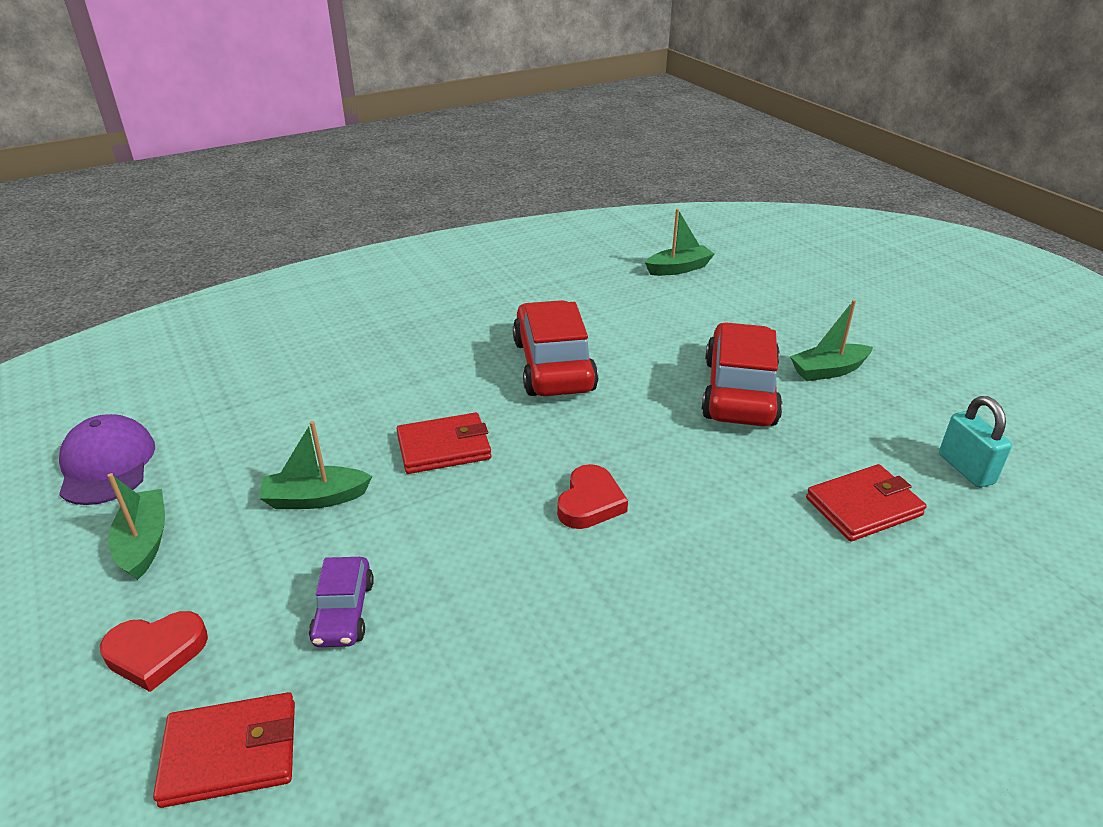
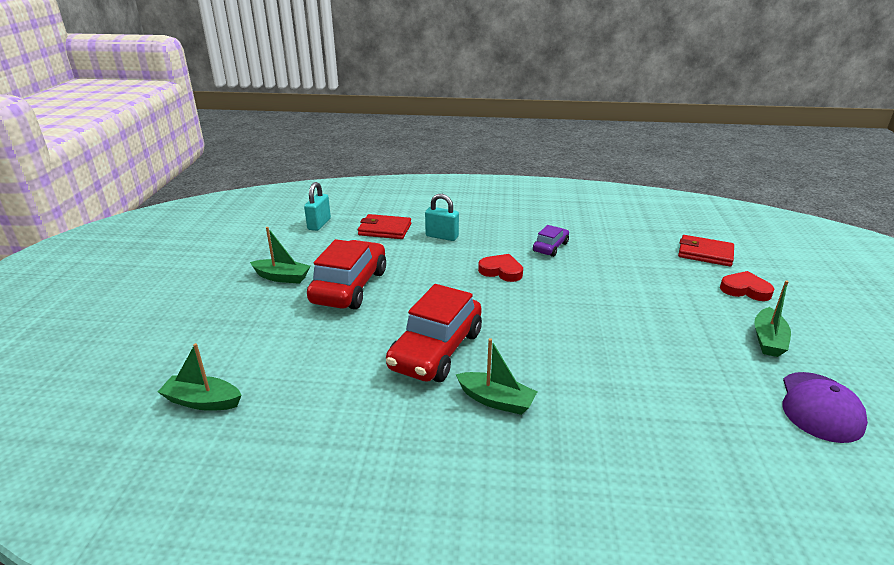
camera: 145 degrees left, 5 degrees down
green boat [259,421,372,509] -> green boat moved to [456,338,538,415]
purple car [309,557,374,647] -> purple car moved to [533,225,569,257]
red wallet [397,412,491,474] -> none
red heart [557,464,628,529] -> red heart turned 60 degrees clockwise [478,254,523,282]
red car [702,322,783,426] -> red car turned 150 degrees clockwise [307,239,386,309]
none -> turquoise padlock [425,194,459,241]

